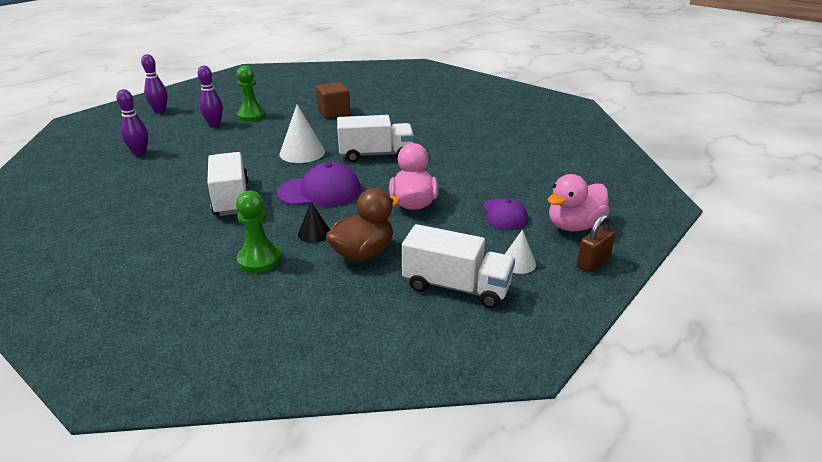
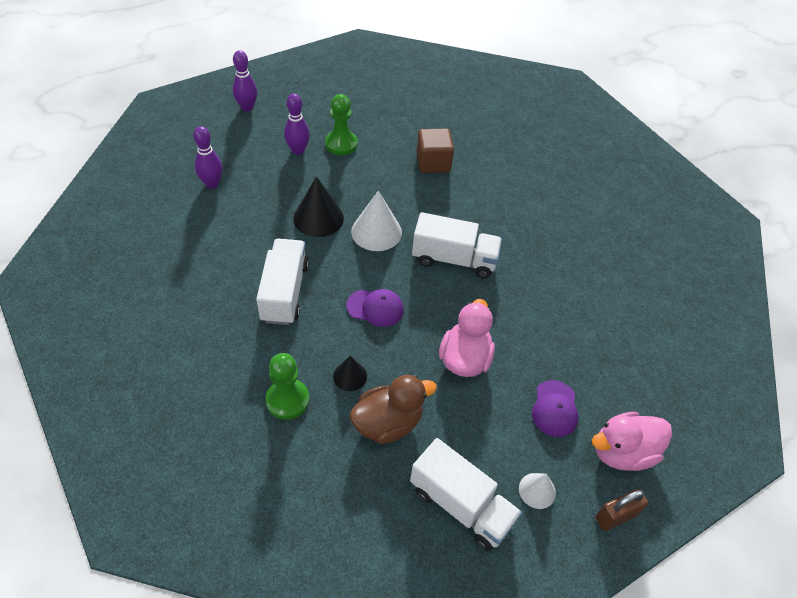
camera: 15 degrees right, 20 degrees up
purple cap [277,162,361,206] -> purple cap [346,289,404,327], size x0.64
none -> black cone [293,176,344,237]

